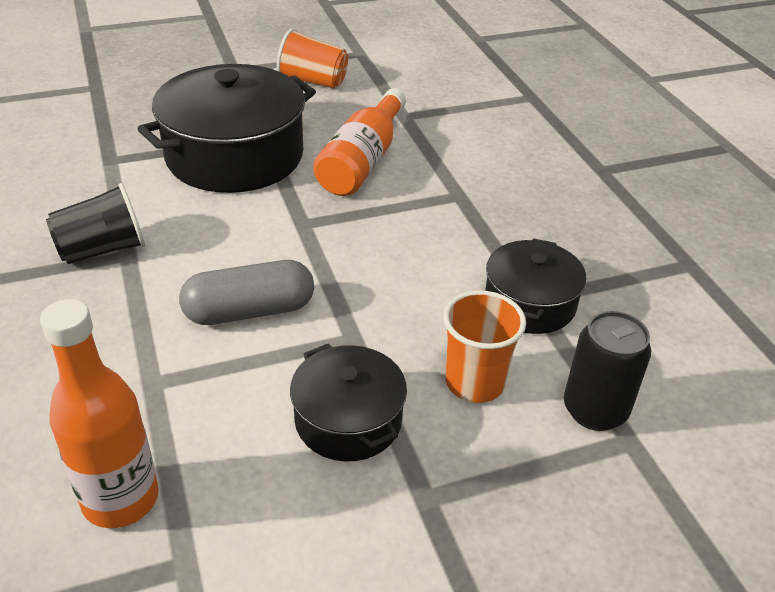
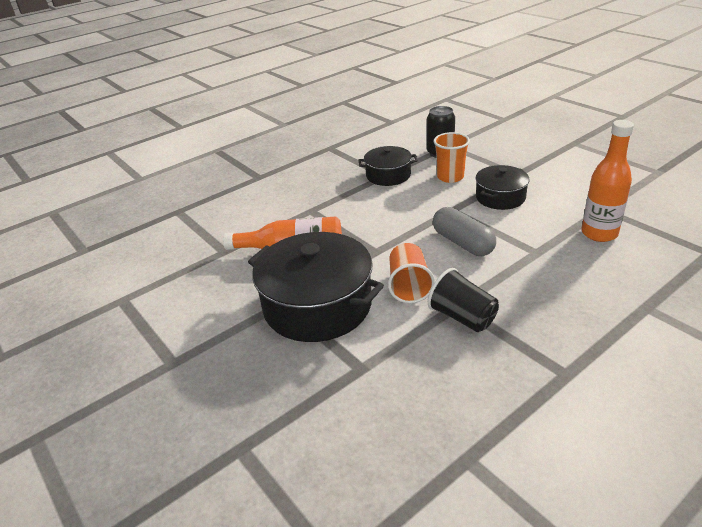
camera: 105 degrees left, 5 degrees down
orange cup [277,28,348,89] -> orange cup moved to [388,243,435,303]

